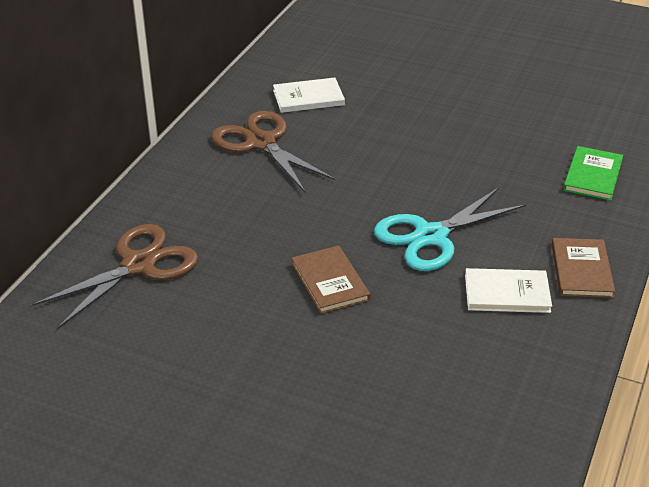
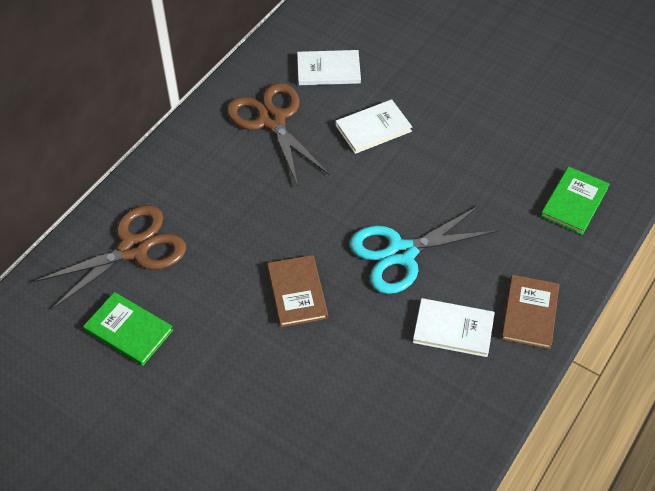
camera: 10 degrees right, 15 degrees up
none -> green book [83,292,173,366]
none -> white book [335,99,412,154]

